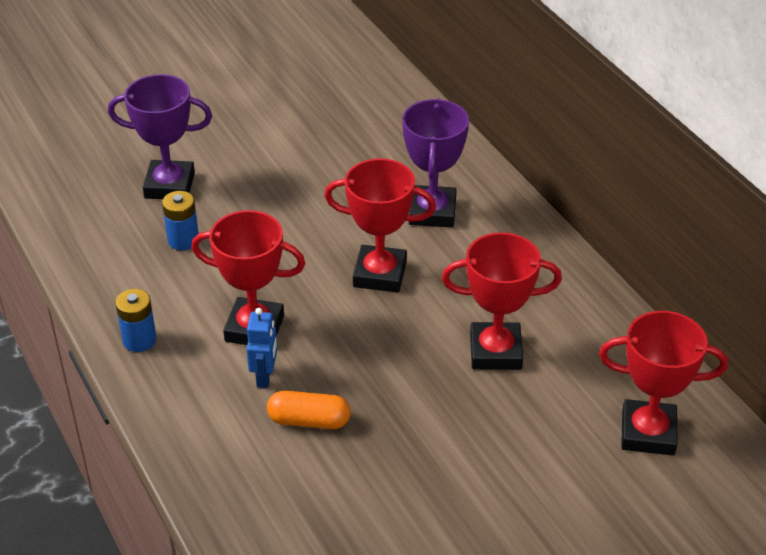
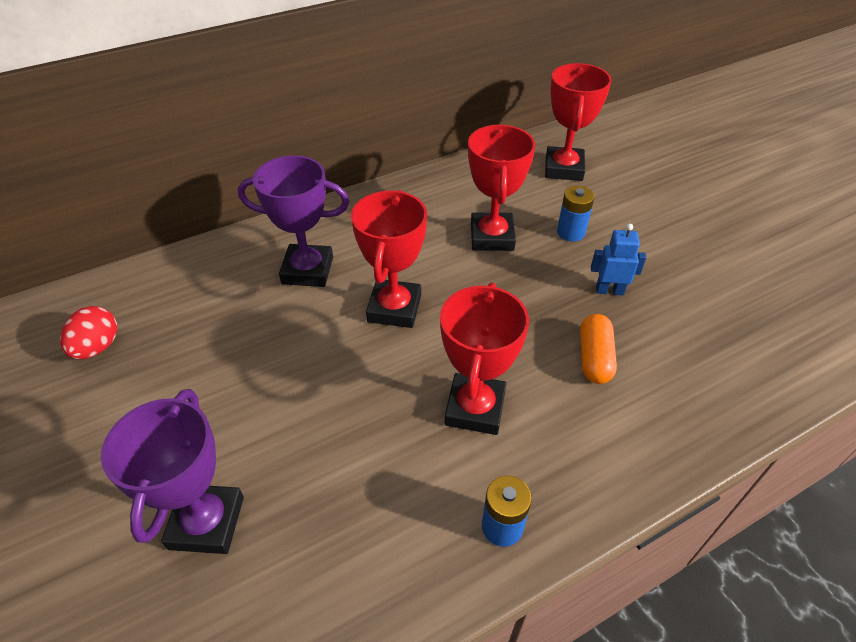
camera: 90 degrees left, 5 degrees up
blue battery [162,191,199,250] -> blue battery moved to [557,186,595,242]
blue robot [246,308,277,388] -> blue robot moved to [591,224,647,295]
none -> red egg [60,306,117,359]

